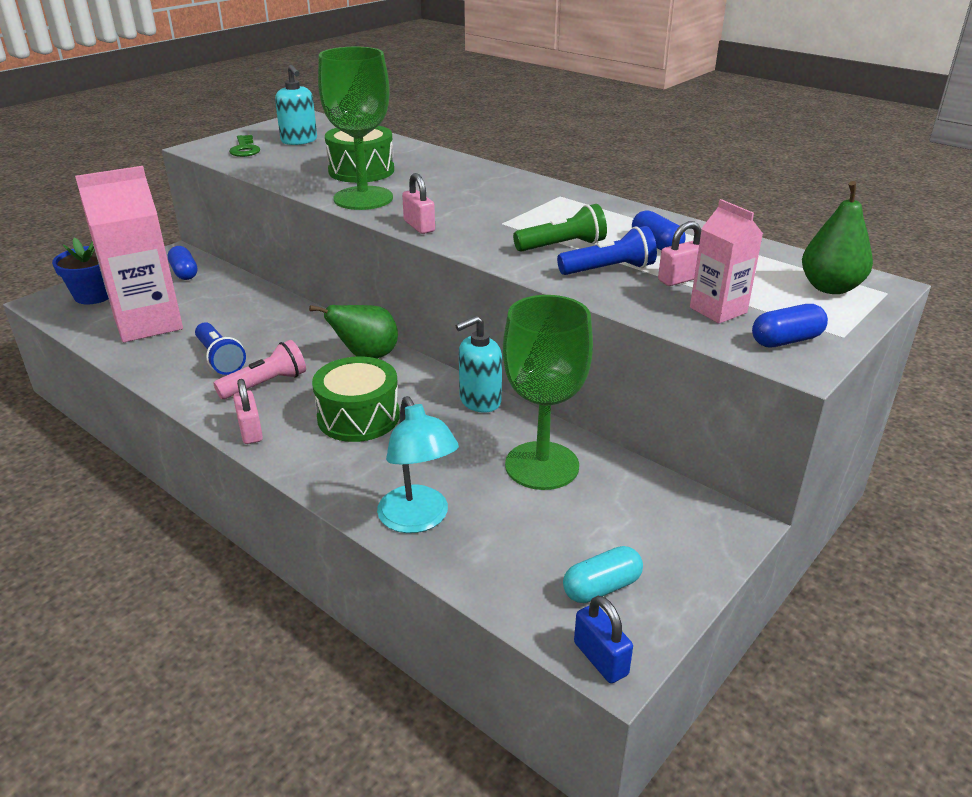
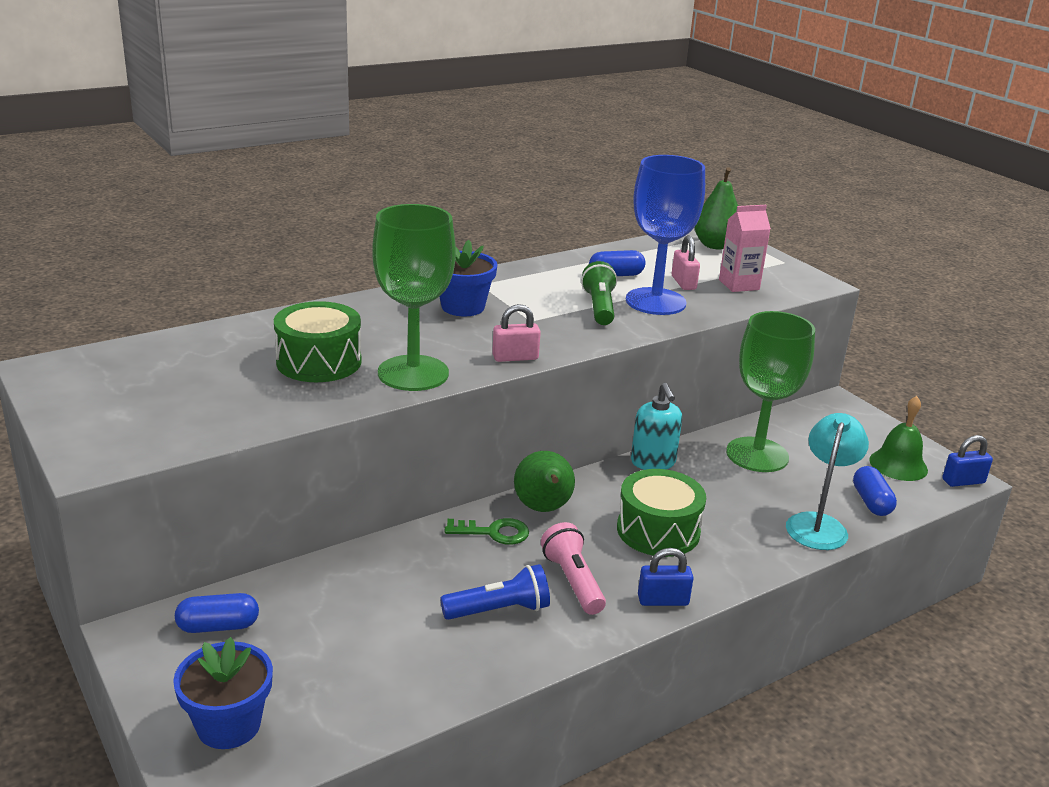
camera: 75 degrees left, 5 degrees down
pink carton [75,166,183,342] -> none
green key [229,135,260,157] -> green key moved to [445,518,529,545]
pink padlock [233,379,263,444] -> blue padlock [638,548,693,606]
turquoise soap dispenser [275,65,317,145] -> none
turquoise lamp [377,396,459,533] -> turquoise lamp turned 60 degrees counterclockwise [786,413,869,550]
blue flashlight [557,226,657,275] -> blue goblet [626,155,705,315]
turquoise capsule [563,546,643,603] -> green bell [869,396,928,481]
blue capsule [752,304,828,347] -> blue capsule moved to [853,466,897,516]
none -> blue flower pot [439,240,497,316]

